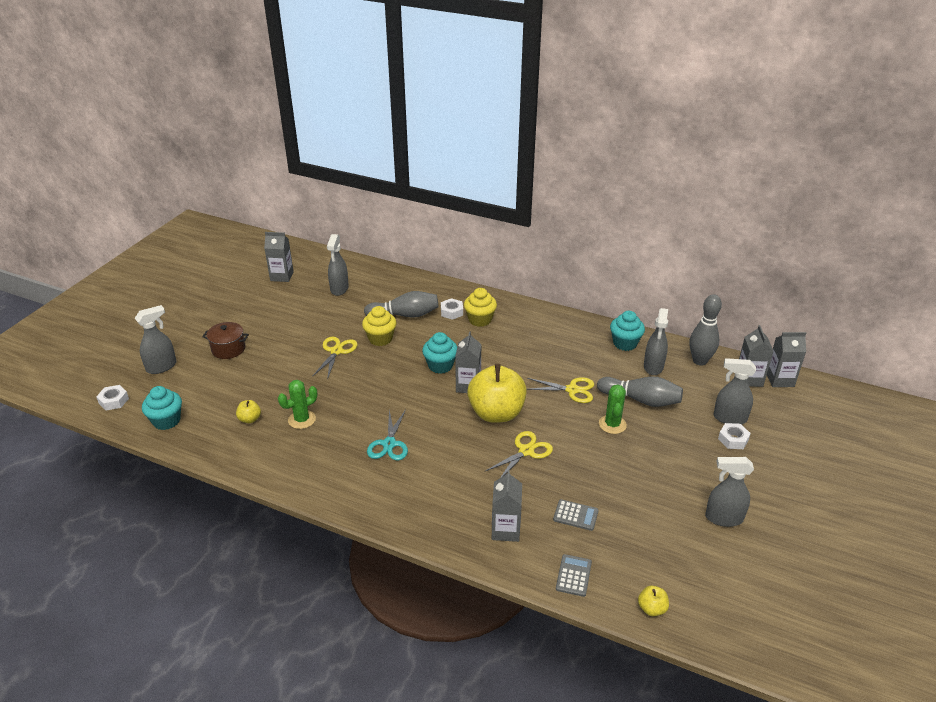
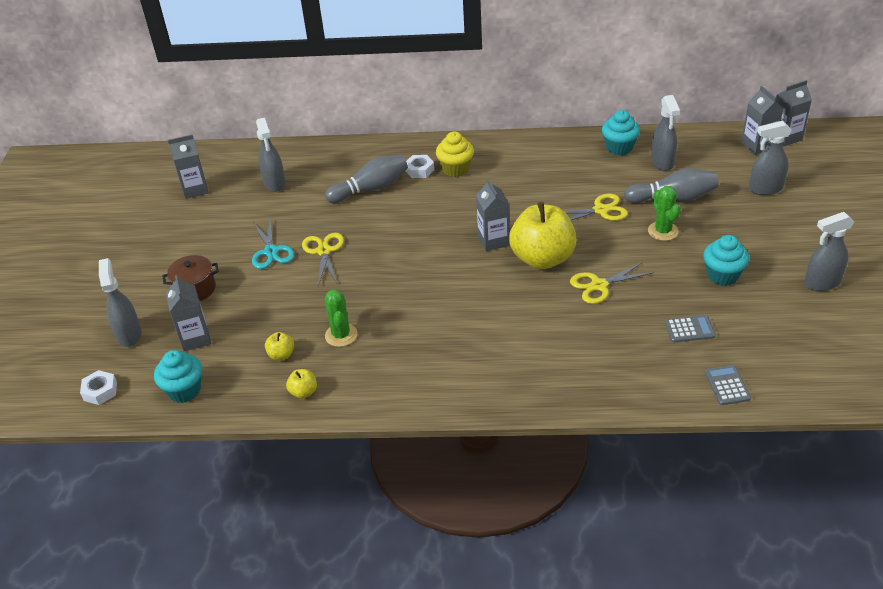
camera: 20 degrees left, 5 degrees up
grey spray bottle [135,305,176,374] -> grey spray bottle turned 45 degrees counterclockwise [99,258,142,347]
green cactus [278,380,317,429] -> green cactus turned 45 degrees counterclockwise [325,289,357,347]
yellow cupcake [362,306,396,346] -> none
turquoise scissors [367,410,408,460] -> turquoise scissors moved to [252,217,294,269]
turquoise cupcake [422,332,457,374] -> turquoise cupcake moved to [703,235,749,286]
yellow scissors [485,431,553,478] -> yellow scissors turned 135 degrees counterclockwise [570,262,654,304]
grey carton [492,470,522,542] -> grey carton moved to [166,275,211,351]
yellow apple [638,586,669,616] -> yellow apple moved to [286,369,317,399]
grey bowling pin [690,294,722,366] -> none
white nut [718,423,751,449] -> none

